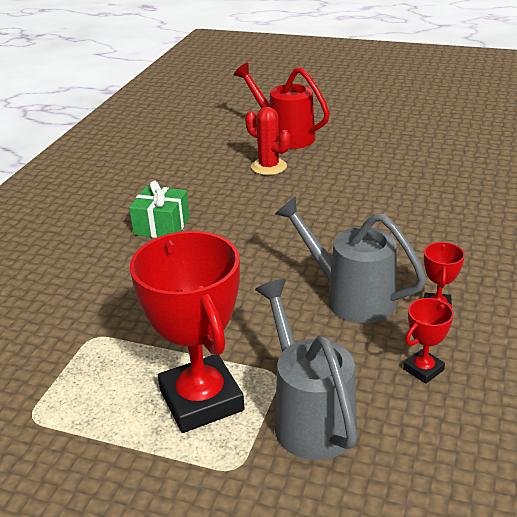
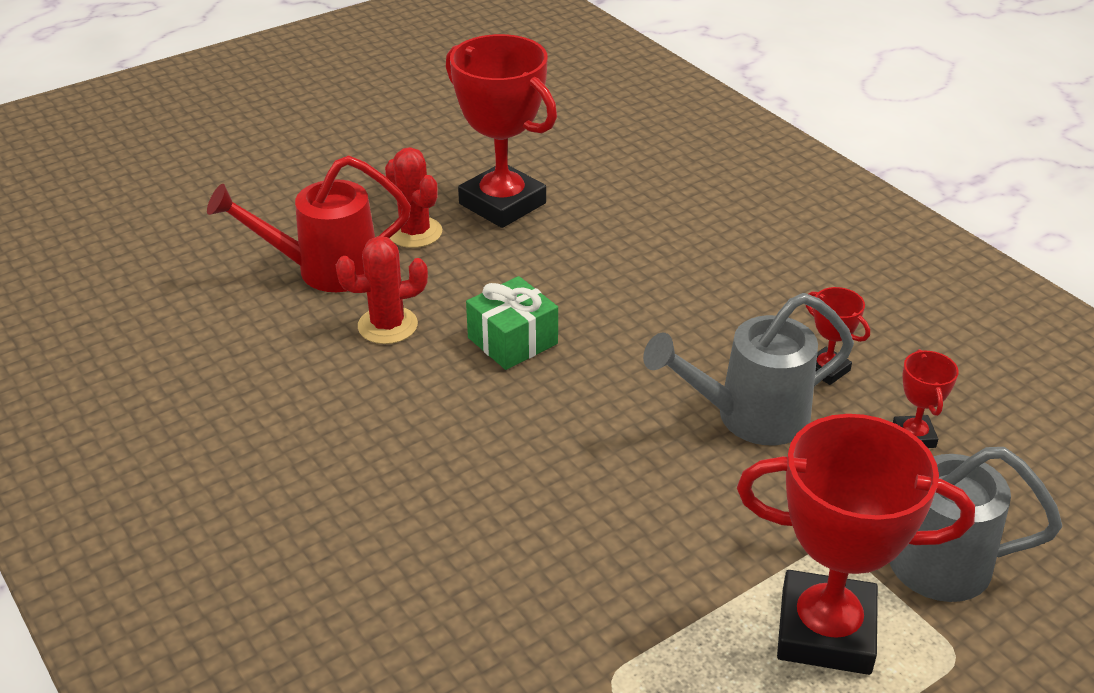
camera: 55 degrees left, 5 degrees up
green gift [129,181,190,238] -> green gift moved to [466,276,558,370]
none -> red cactus [385,147,442,248]
none -> red trophy [446,34,557,228]

